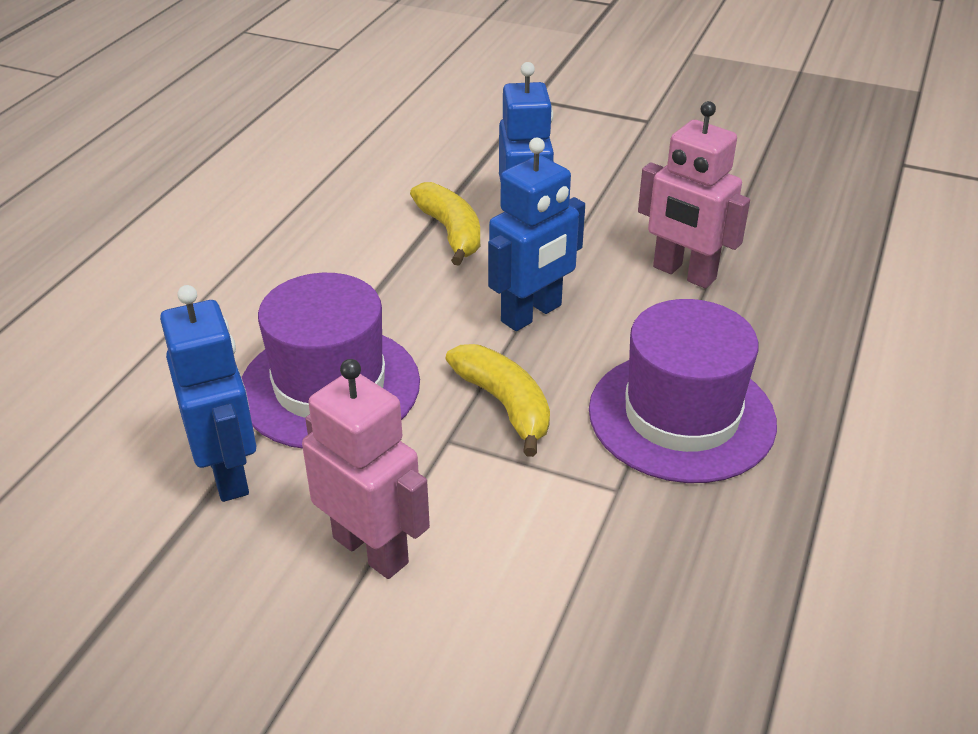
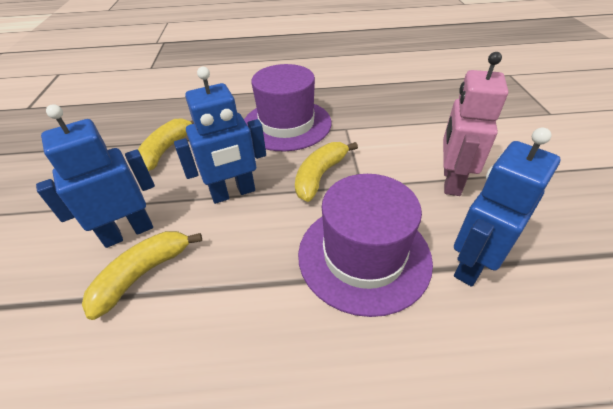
camera: 115 degrees left, 5 degrees up
blue robot [488,138,585,331] -> blue robot turned 135 degrees clockwise [174,67,266,204]
pink robot [638,101,750,289] -> yellow banana [138,118,194,171]

